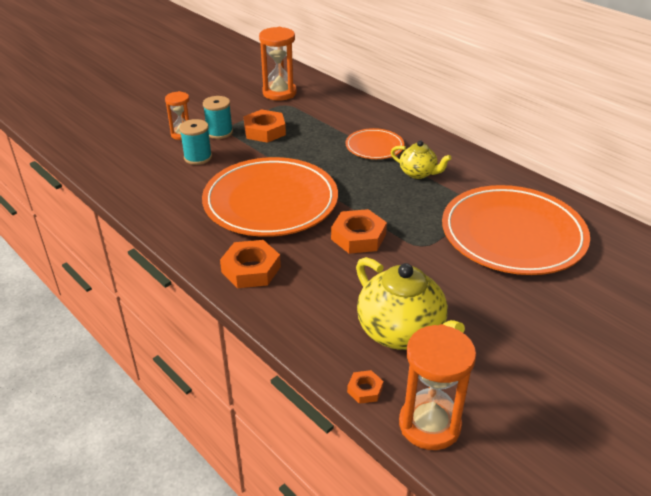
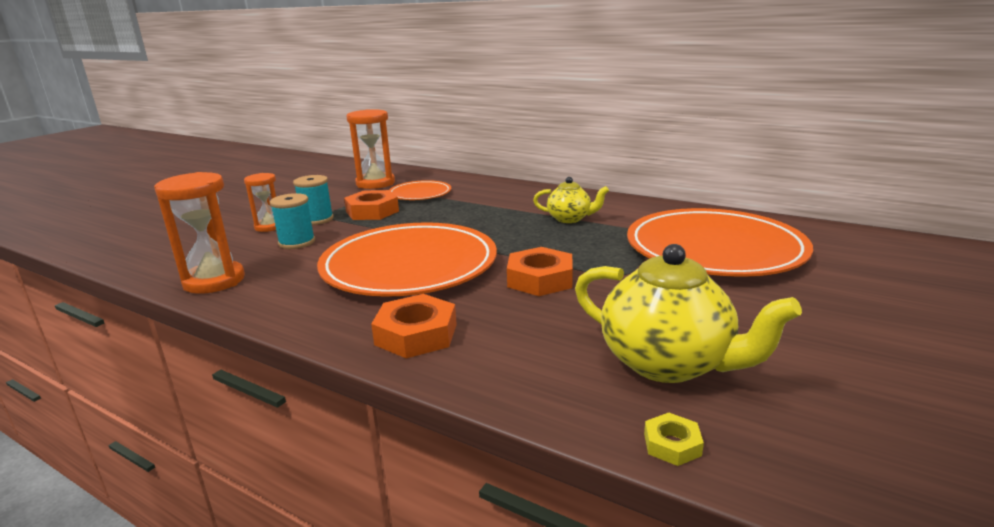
camera: 15 degrees left, 15 degrees down
orange plate [345,128,404,159] -> orange plate moved to [389,180,451,200]
orange nut [347,370,383,404] -> yellow nut [644,413,704,466]
orange hourglass [399,324,476,450] -> orange hourglass moved to [154,172,245,294]

